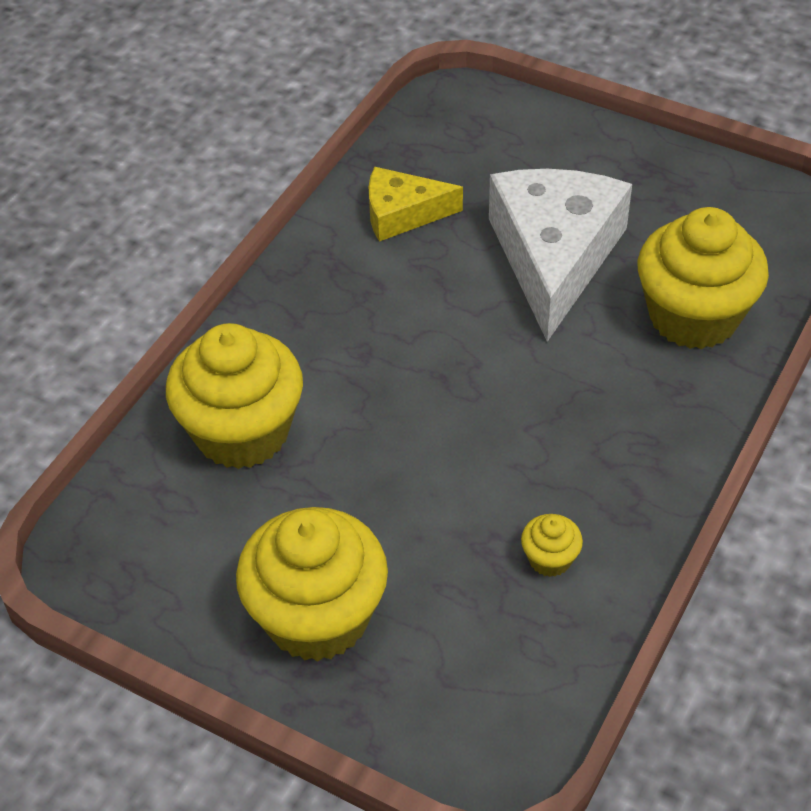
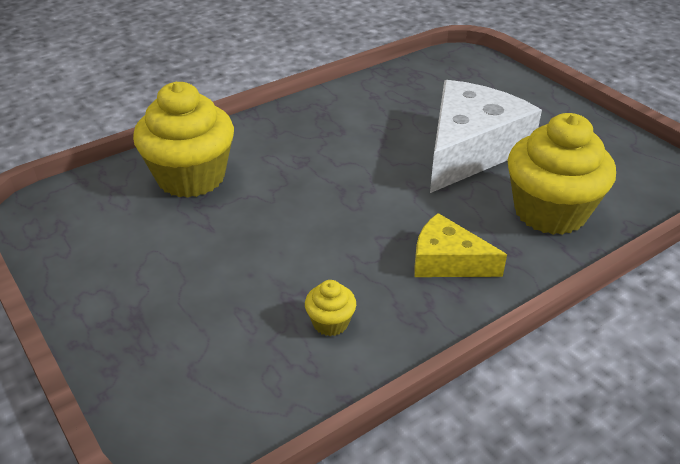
camera: 25 degrees right, 10 degrees down
yellow cupcake [236,507,388,661] -> none
yellow cheese [368,167,463,242] -> yellow cheese moved to [414,213,507,277]

